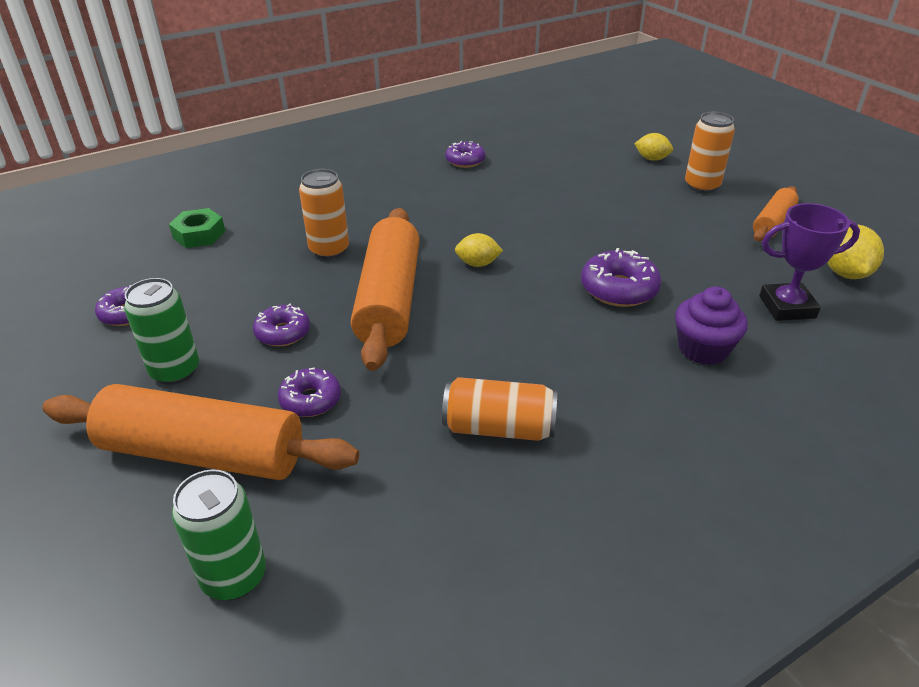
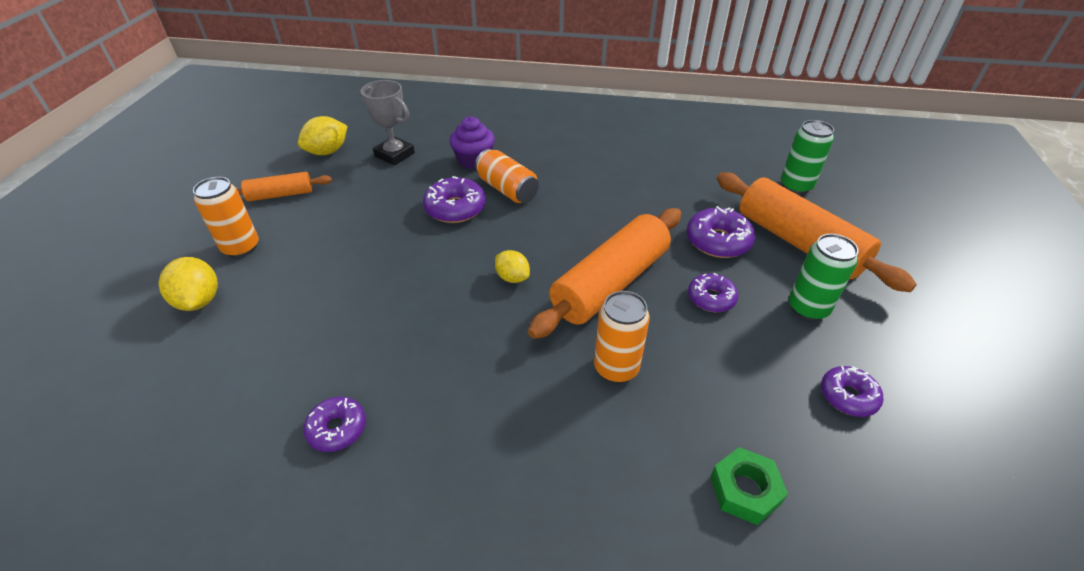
camera: 140 degrees left, 5 degrees up
purple donut [278,368,341,417] -> purple donut [687,206,755,258], size x1.50
orange can [442,377,557,441] -> orange can moved to [475,149,539,203]
yellow lemon [634,133,673,161] -> yellow lemon [158,257,218,311], size x1.51
purple trophy [759,203,860,321] -> grey trophy [360,80,415,165]

